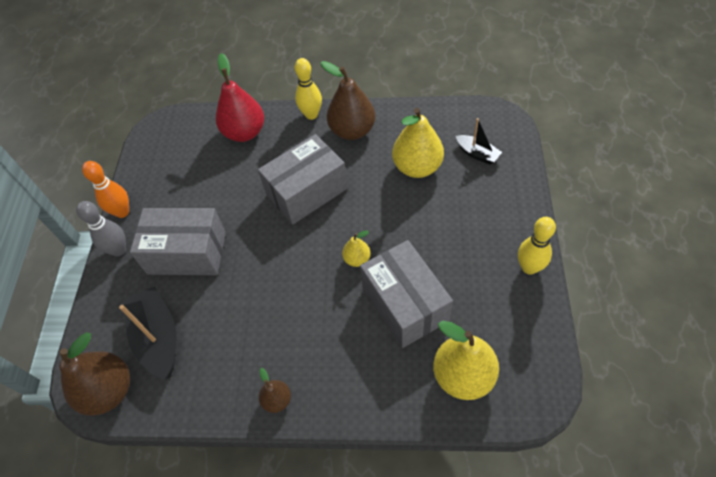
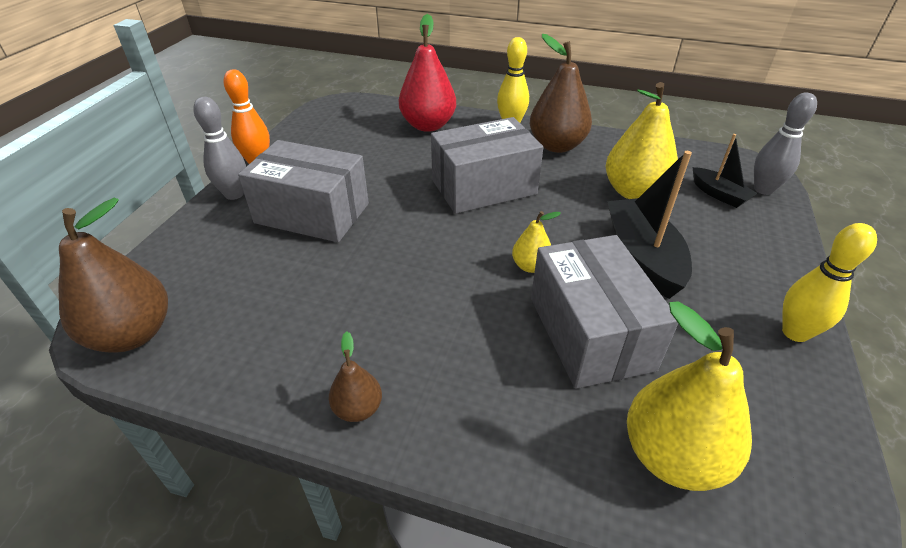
camera: 10 degrees right, 15 degrees down
black boat [119,286,176,379] -> black boat moved to [607,151,692,299]
none -> grey bowling pin [754,93,817,195]

